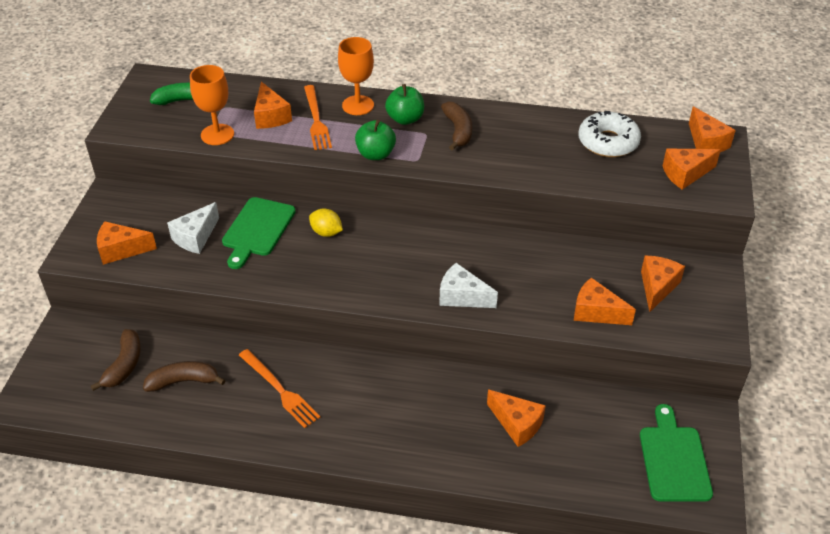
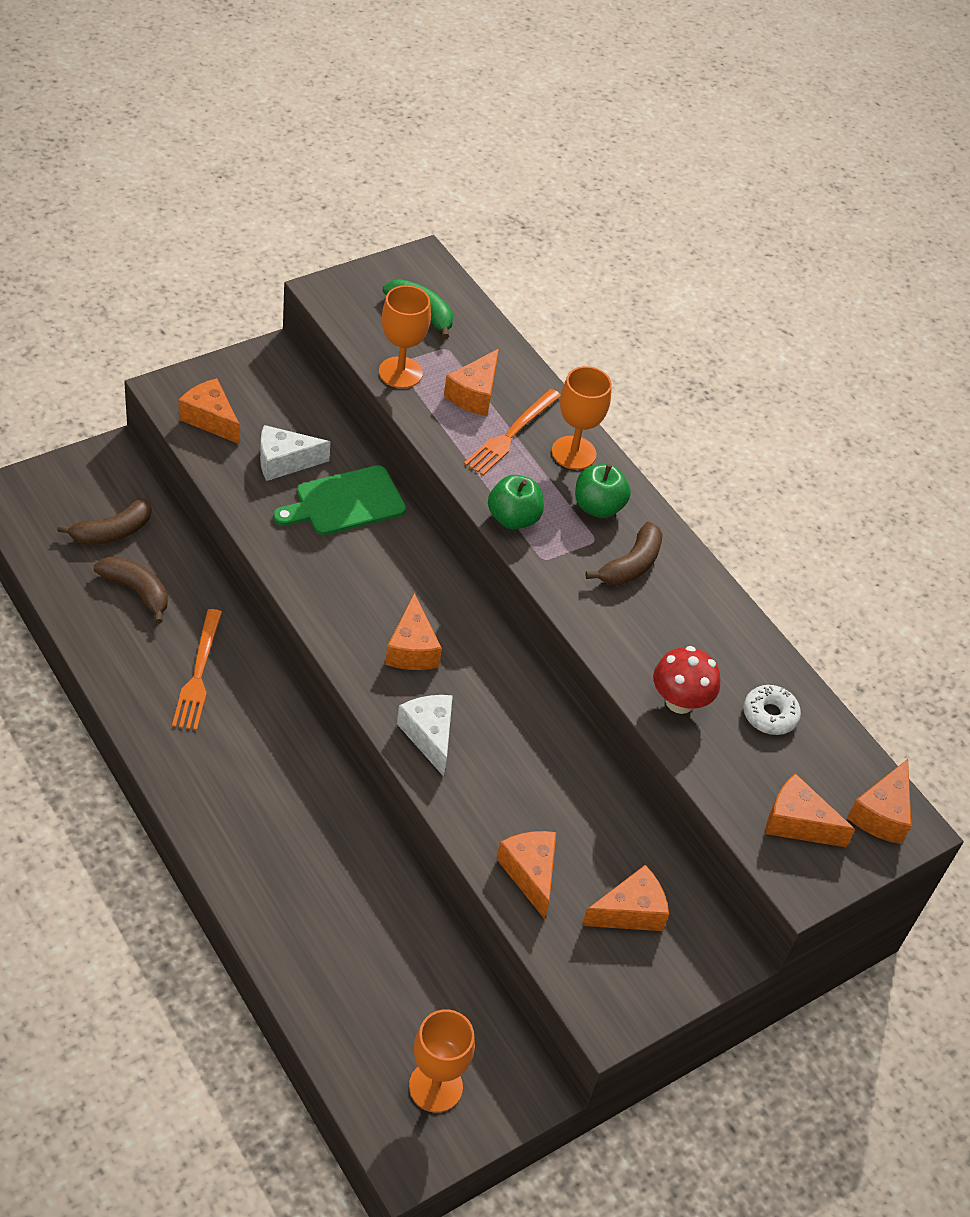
camera: 40 degrees right, 5 degrees up
yellow lemon [309,209,343,237] -> none
orange cheese [487,389,546,447] -> orange cheese moved to [385,593,442,670]
white donut [578,111,641,157] -> white donut [743,685,801,735], size x0.62
green cutting board [640,404,713,502] -> orange goblet [409,1009,475,1113]
none -> red mushroom [653,646,720,714]

